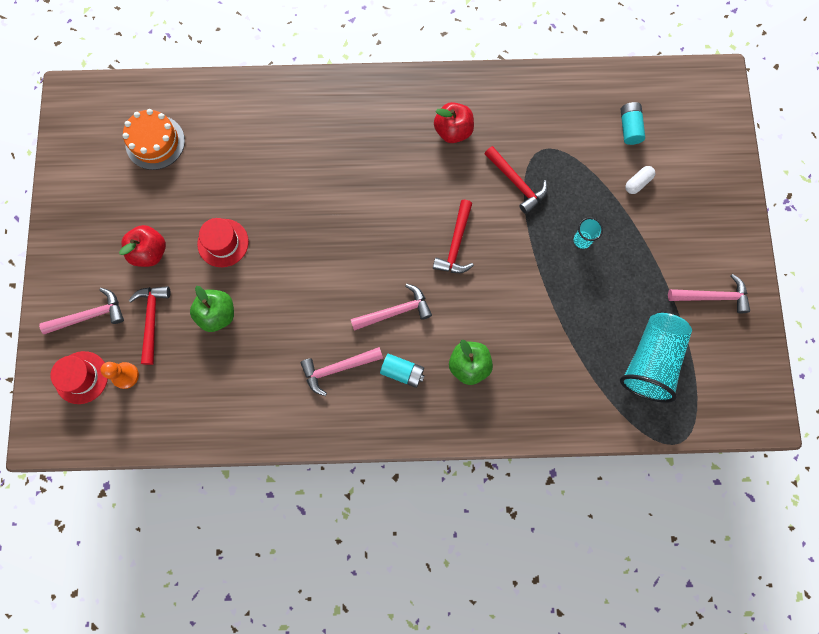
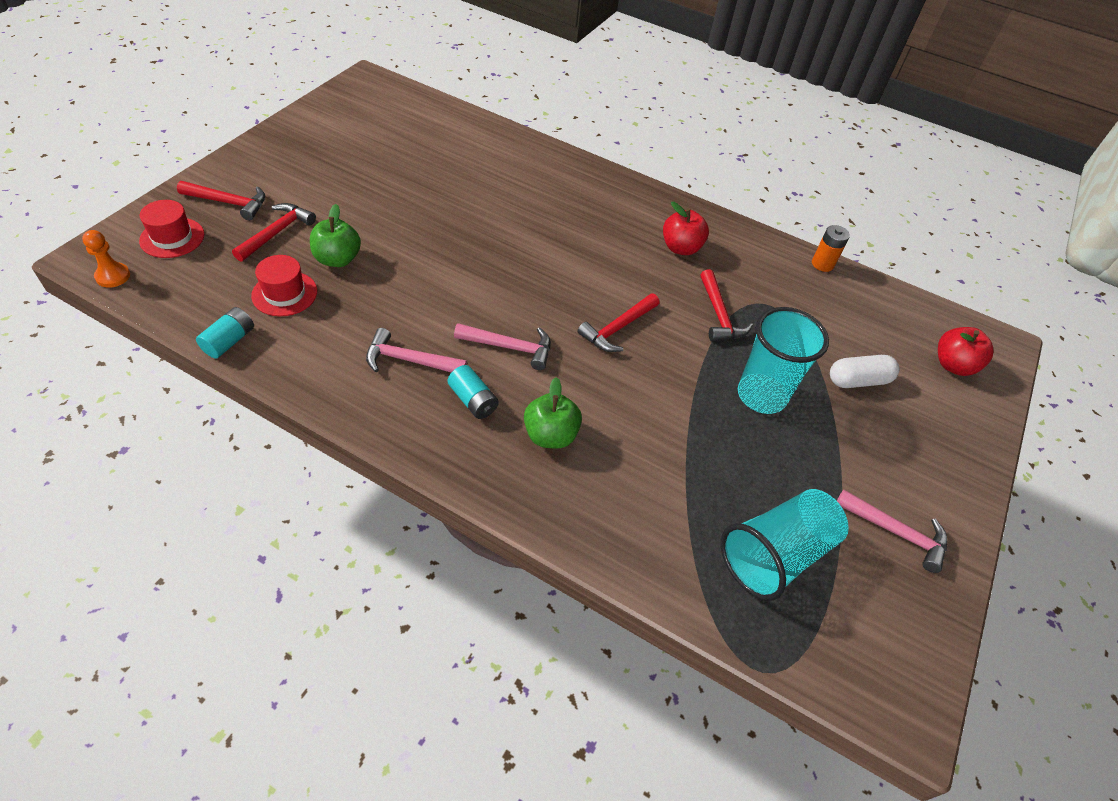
camera: 25 degrees right, 25 degrees down
pink hammer [39,288,124,334] -> red hammer [177,181,265,221]
orange pawn [100,362,139,389] -> orange pawn moved to [82,230,130,288]
red apple [119,225,166,267] -> red apple moved to [938,327,994,376]
orange cake [122,109,185,170] -> none
red hat [197,218,249,267] -> red hat moved to [251,255,317,316]
turquoise cup [574,217,603,249] -> turquoise cup [738,307,829,414], size x2.16
turquoise battery [621,102,645,145] -> turquoise battery moved to [196,307,254,359]
white capsule [625,166,655,194] -> white capsule [830,355,899,388], size x1.57
none -> orange battery [812,225,850,272]

